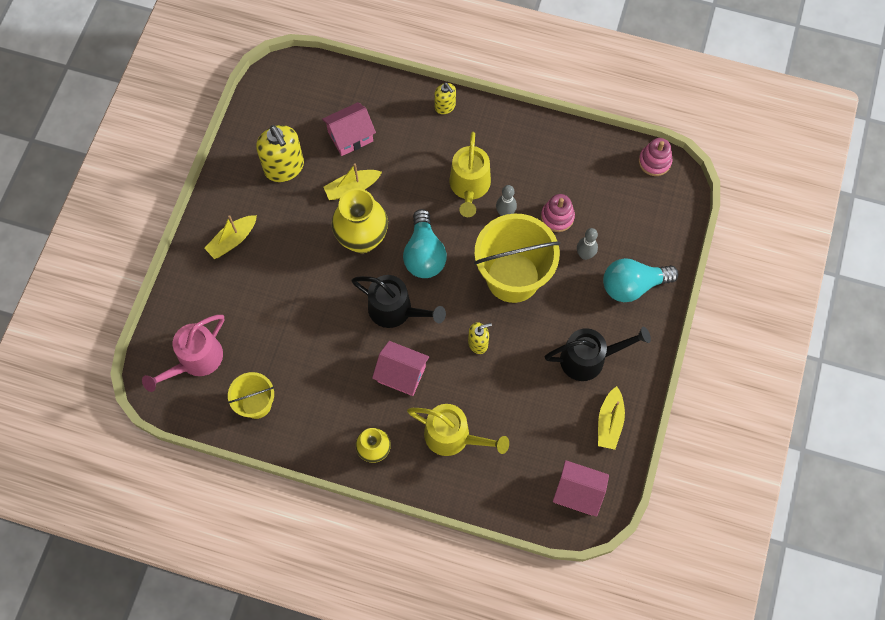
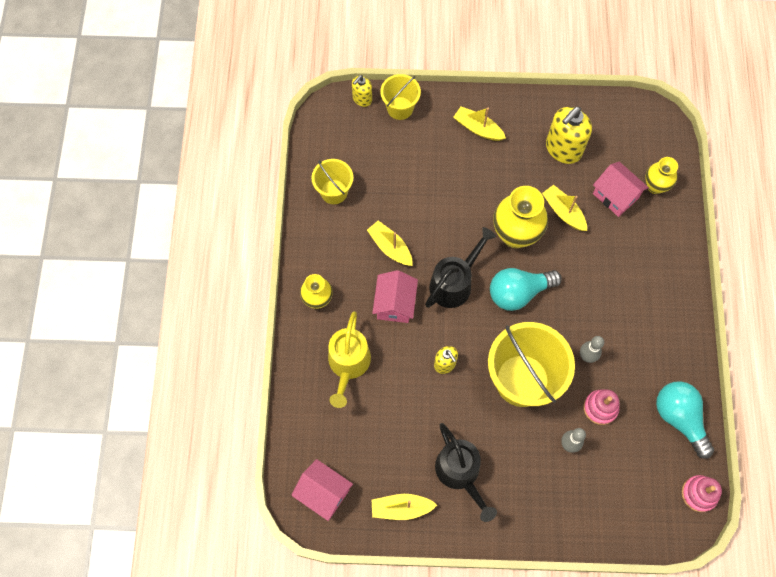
camera: 75 degrees right, 0 degrees up
pink watering can [142,315,224,392] -> none
black watering can [352,275,446,328] -> black watering can turned 150 degrees counterclockwise [425,227,496,308]
yellow soap dispenser [434,82,456,114] -> yellow soap dispenser moved to [352,75,372,107]
yellow watering can [449,132,491,217] -> none
pink house [553,460,609,517] -> pink house turned 60 degrees counterclockwise [291,459,353,521]
turquoise light bulb [603,258,679,302] -> turquoise light bulb moved to [656,381,714,459]
none -> yellow boat [367,221,413,266]
none -> yellow bucket [380,74,421,120]
none -> yellow vase [645,157,678,194]

